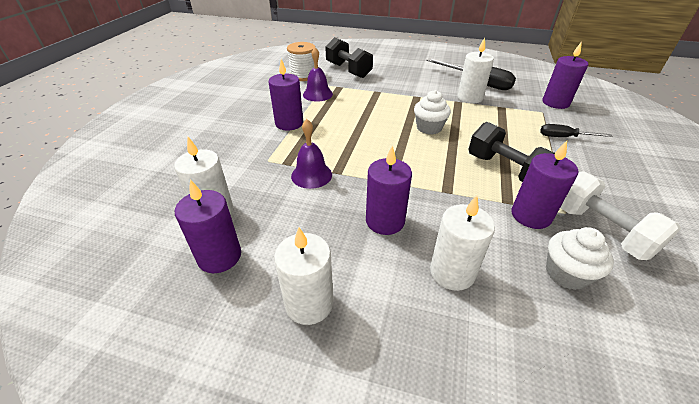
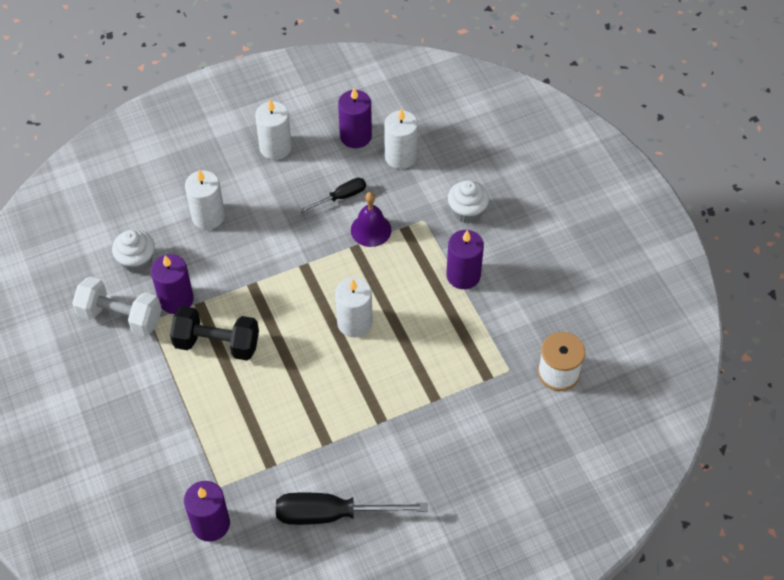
camera: 140 degrees right, 15 degrees up
purple bell [303,47,333,102] -> none
black dumbbell [325,37,373,78] -> none
purple candle [366,145,412,235] -> none
white cupcake [414,90,451,135] -> white cupcake moved to [448,180,489,223]
white candle [457,38,494,103] -> white candle moved to [335,277,372,337]
black screwdriver [540,124,613,137] -> black screwdriver moved to [300,178,366,213]

